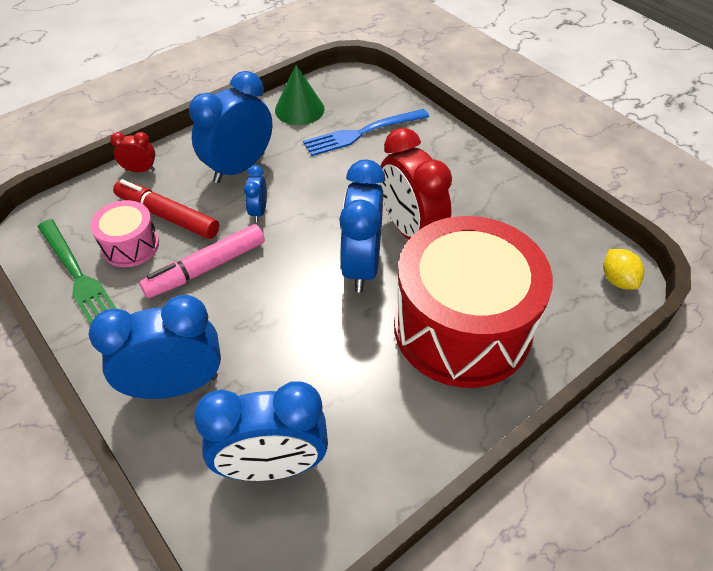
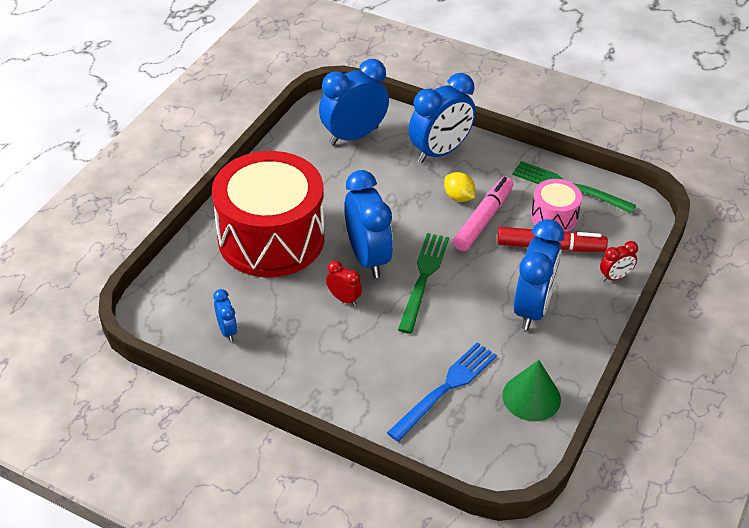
camera: 155 degrees right, 5 degrees down
blue clock [244,165,267,222] -> blue clock moved to [213,289,237,341]
red clock [380,128,452,240] -> red clock [326,261,362,306], size x0.47
yellow lemon [603,249,644,290] -> yellow lemon moved to [444,172,475,202]
none -> green fork [398,233,449,334]

